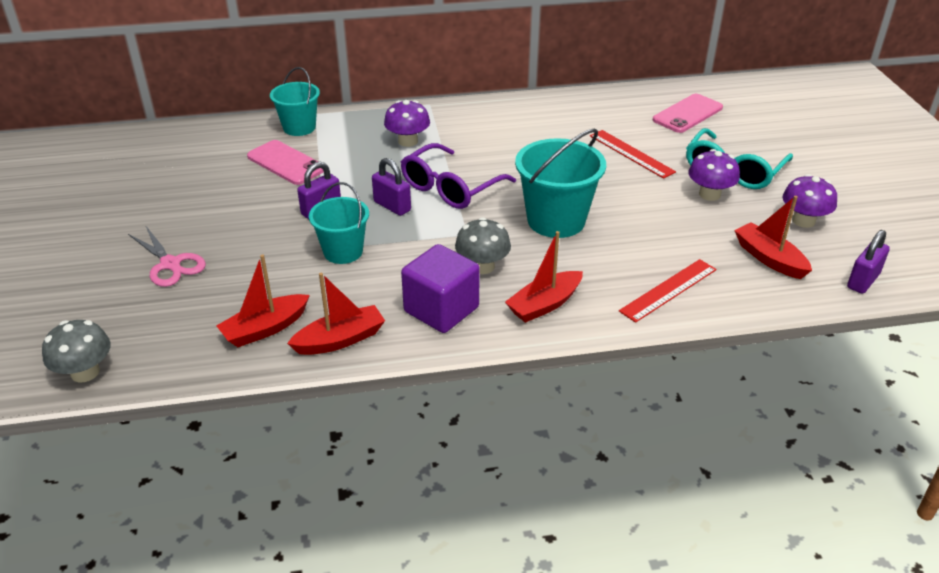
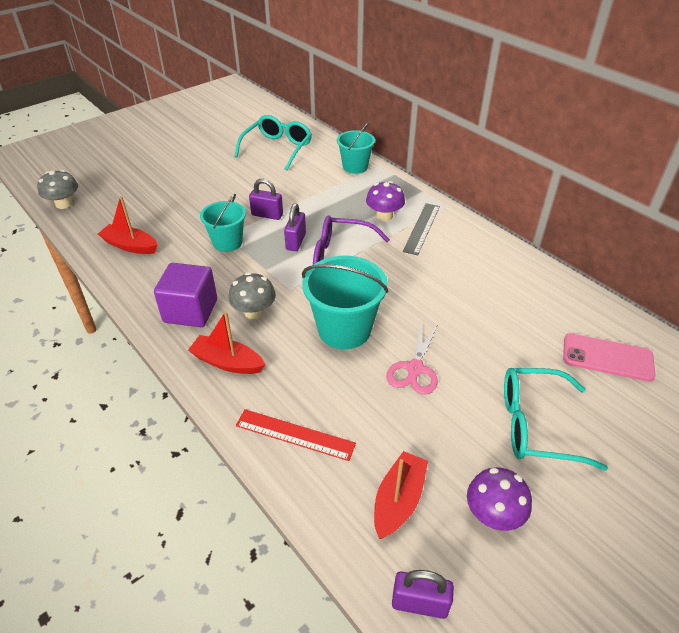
camera: 60 degrees right, 5 degrees up
pink scissors [128,226,206,287] -> pink scissors moved to [386,321,438,395]
pink phone [247,140,324,185] -> none
red boat [287,273,385,355] -> none
red ruler [590,130,676,179] -> none
purple mushroom [688,149,740,201] -> none
none -> turquoise glasses [234,115,312,170]
none -> grey ruler [403,203,440,255]

